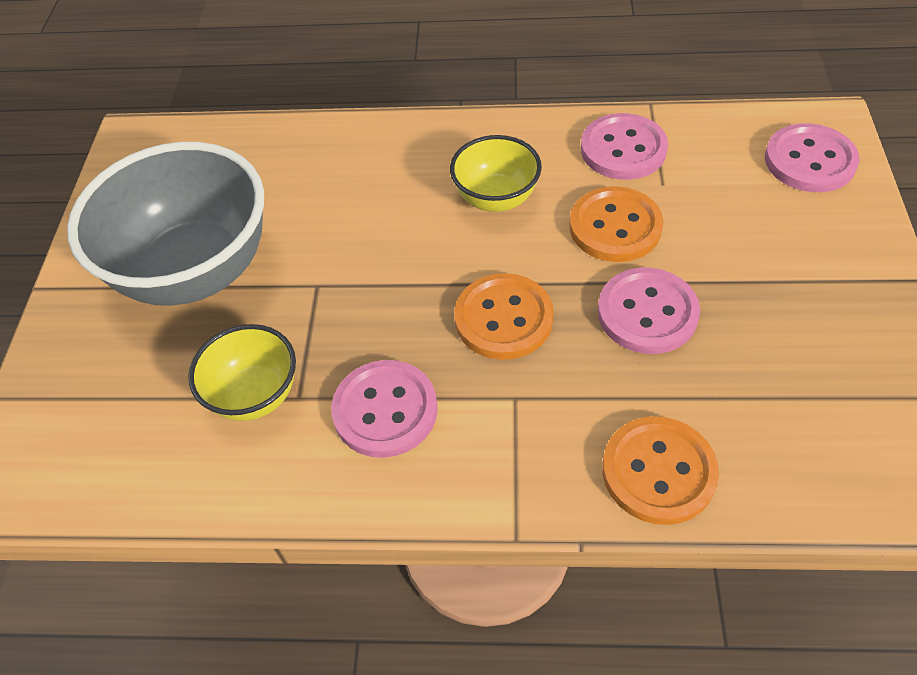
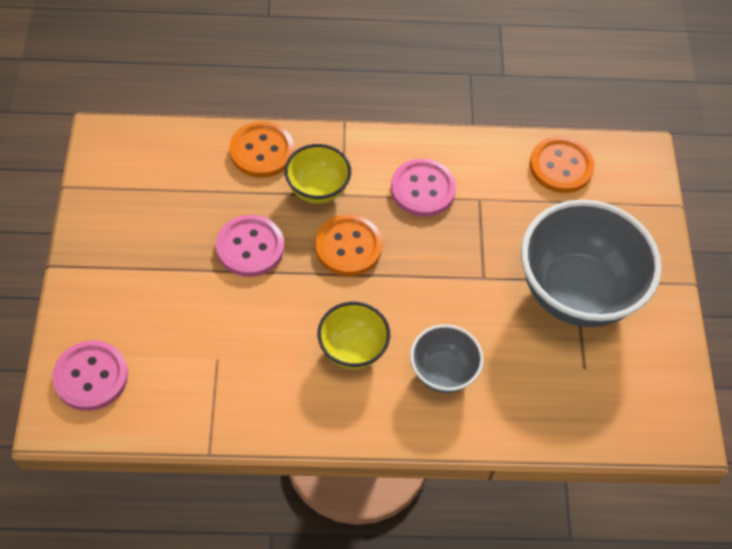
camera: 170 degrees right, 5 degrees up
yellow bowl [188,324,296,421] -> yellow bowl moved to [285,144,351,204]
orange button [569,186,663,262] -> orange button moved to [529,137,595,193]
pink button [581,113,668,180] -> none
none -> grey bowl [410,324,484,393]

